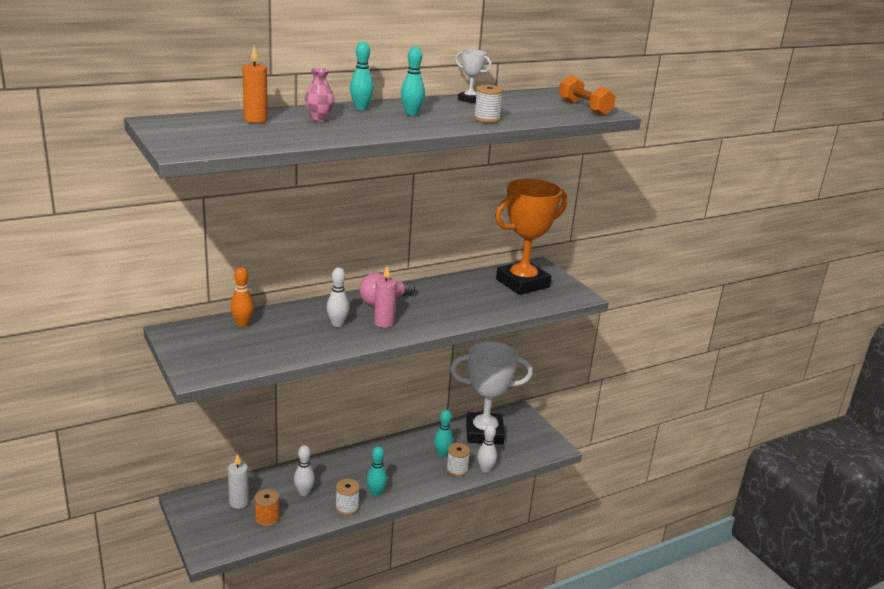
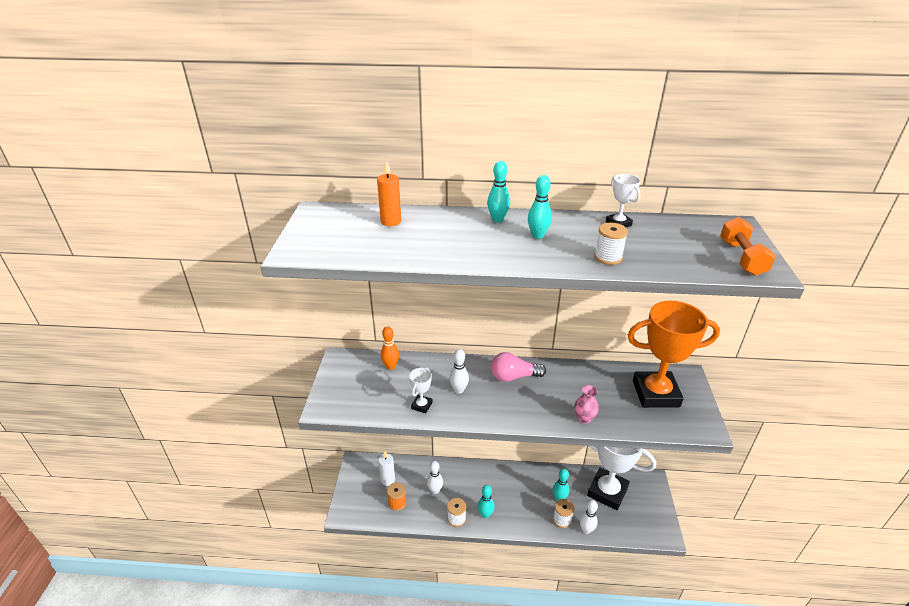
camera: 35 degrees right, 10 degrees up
pink vase [305,68,335,122] -> pink vase moved to [574,385,599,424]
pink candle [374,266,397,328] -> none
none -> white trophy [409,368,432,413]

